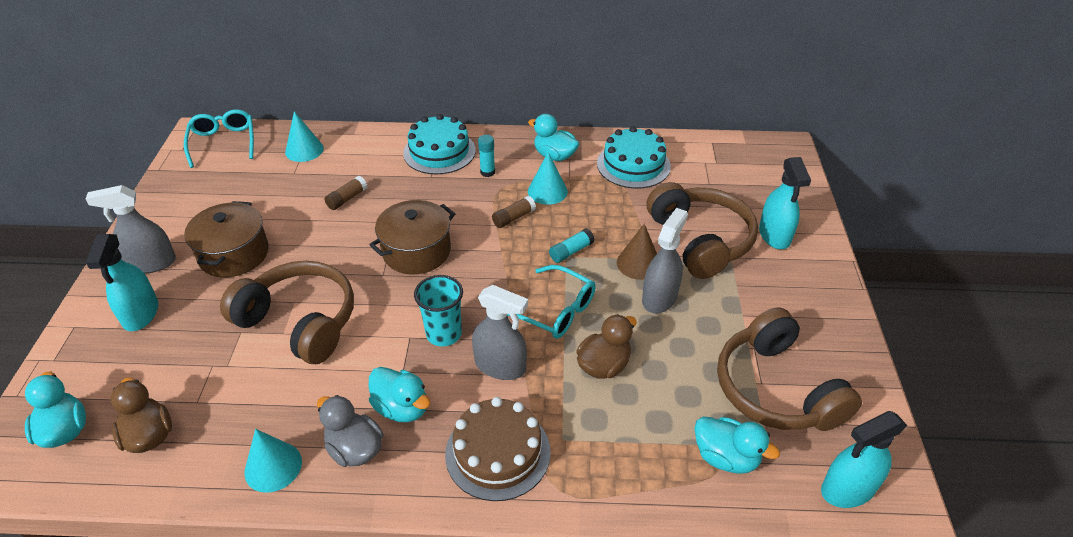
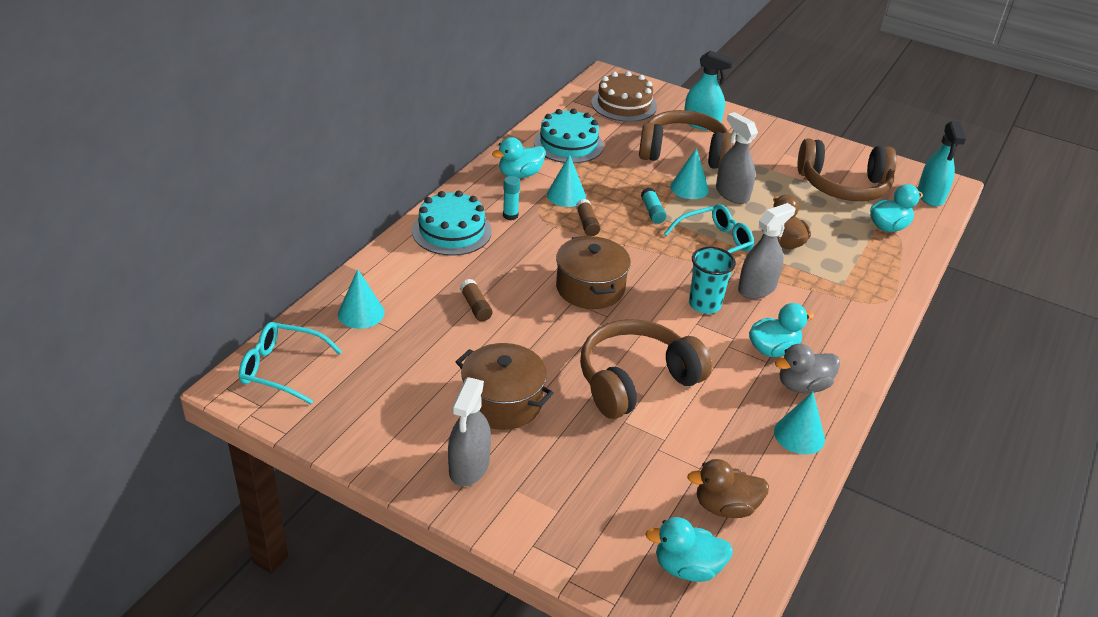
camera: 65 degrees left, 5 degrees down
turquoise spray bottle [86,234,158,331] -> none
brown cake [445,397,551,501] -> brown cake moved to [591,71,657,122]
brown cone [617,224,657,280] -> turquoise cone [670,148,709,199]

